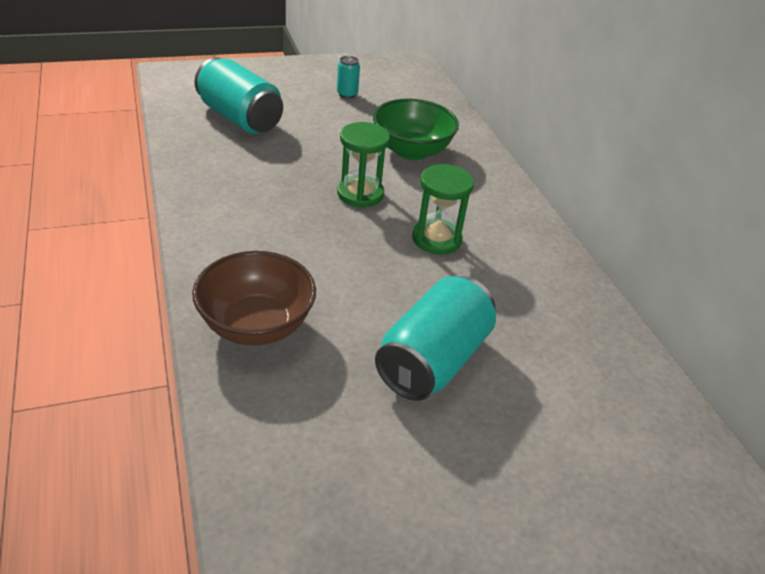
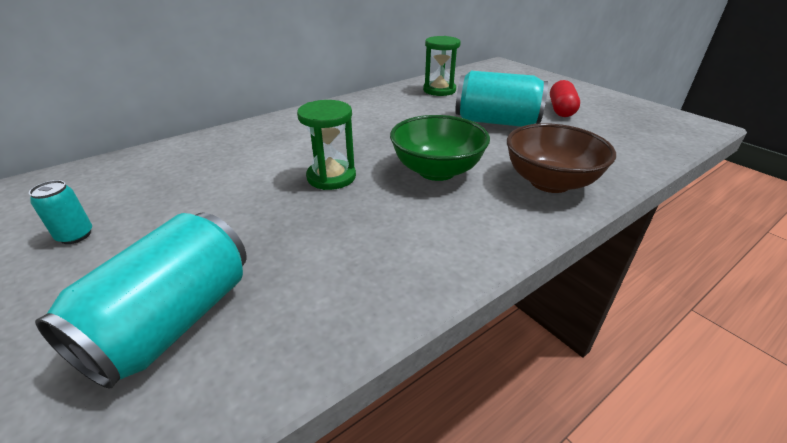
camera: 105 degrees left, 5 degrees down
green bowl [373,99,459,160] -> green bowl moved to [390,115,490,181]
green hourglass [412,164,474,254] -> green hourglass moved to [423,36,461,96]
none -> red capsule [550,80,580,117]

